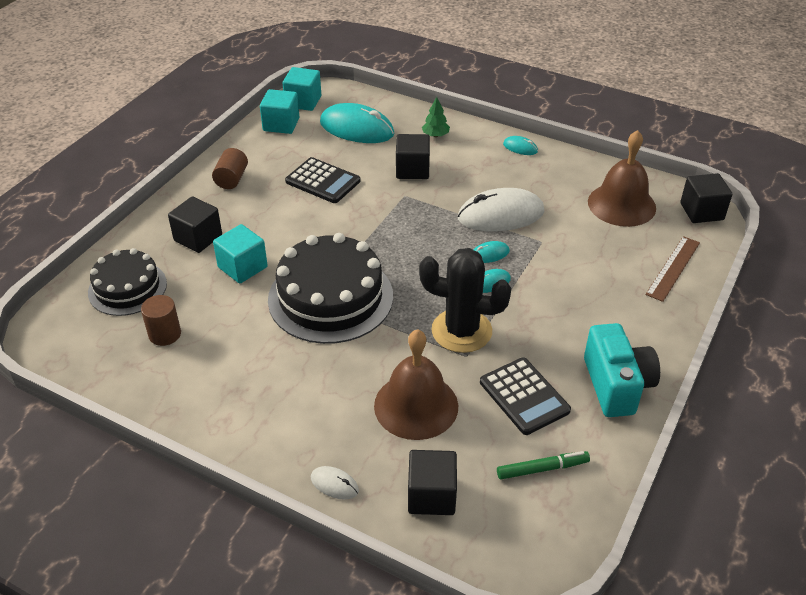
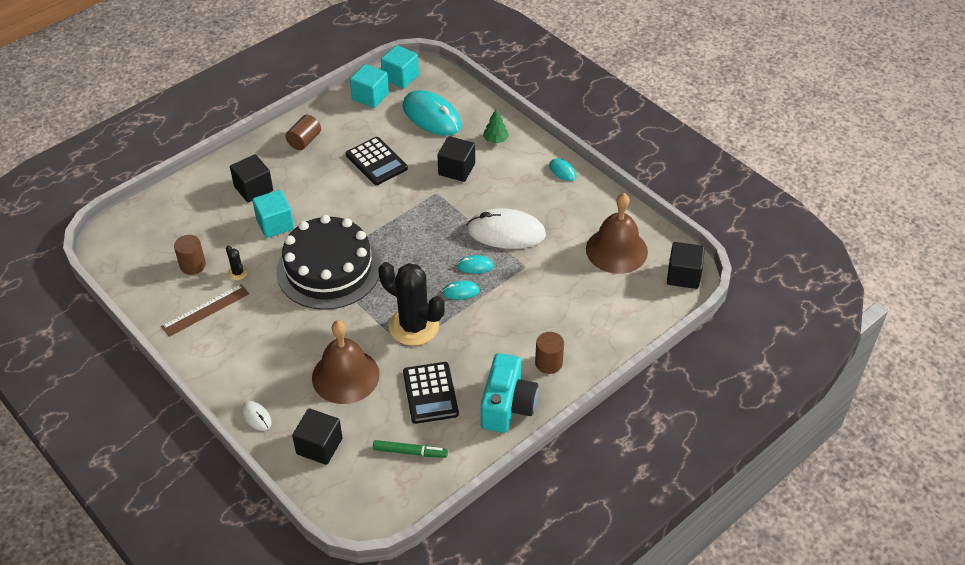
camera: 20 degrees right, 5 degrees up
black cake [88,248,167,316] -> none
brown ruler [645,236,700,302] -> brown ruler moved to [161,284,249,337]
none -> black cactus [226,246,248,280]
none -> brown cylinder [535,332,564,374]

